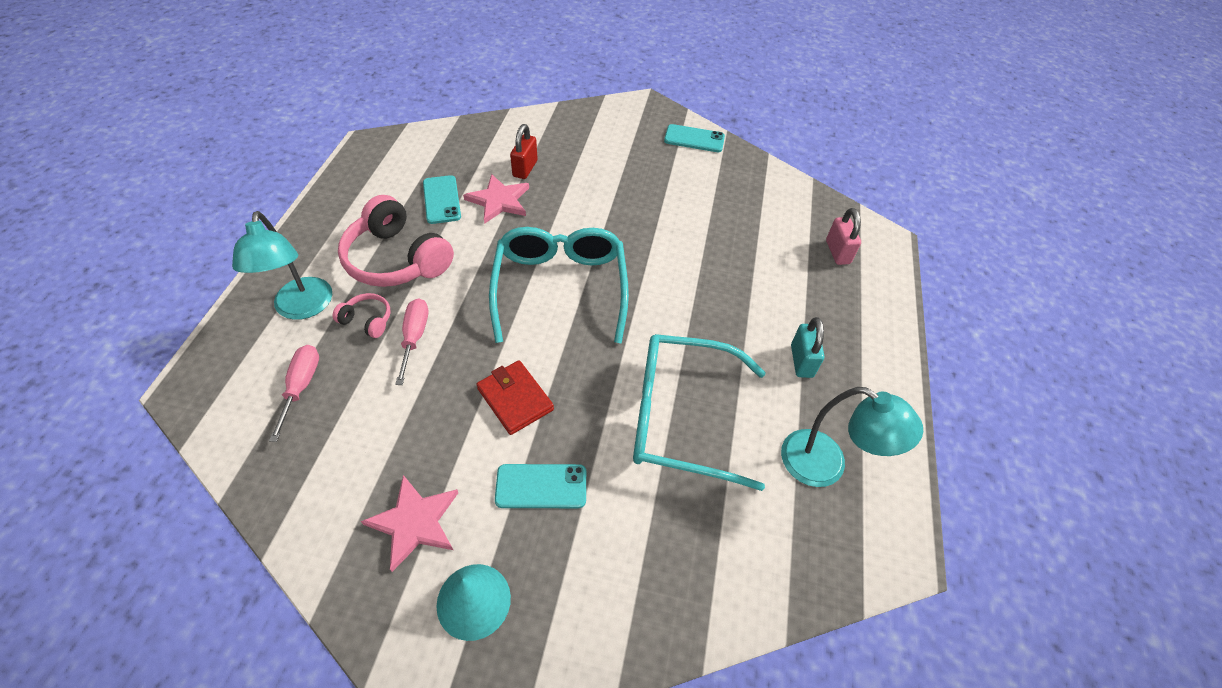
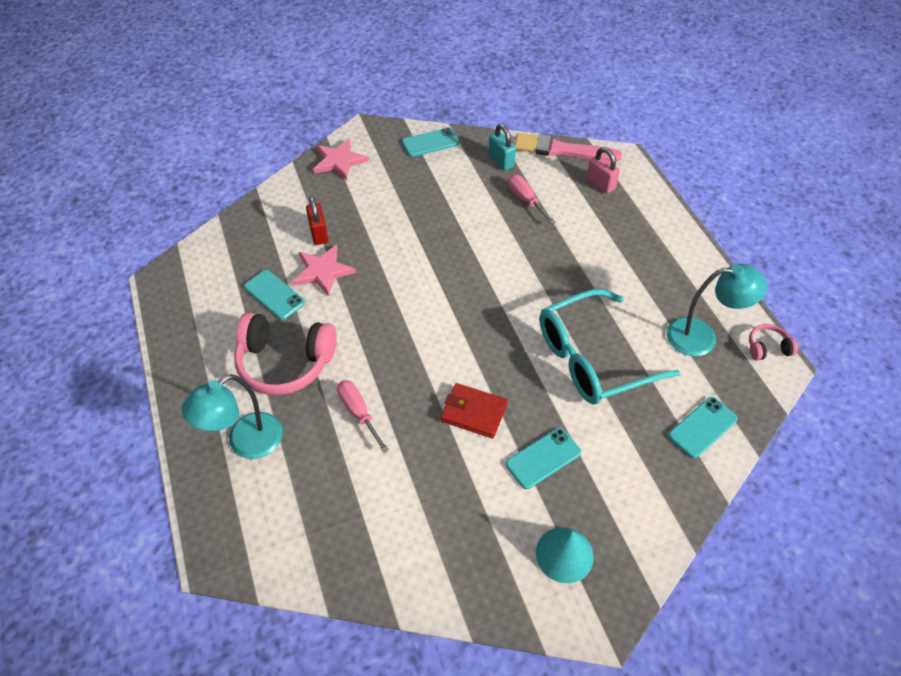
camera: 30 degrees left, 0 degrees up
turquoise lamp [232,211,332,320] -> turquoise lamp turned 90 degrees clockwise [182,374,283,459]
pink screwdriver [269,345,319,442] -> pink screwdriver moved to [508,175,556,224]
pink headphones [333,293,391,338] -> pink headphones moved to [749,324,798,360]
pink star [361,475,458,572] -> pink star moved to [313,139,369,180]
turquoise glasses [489,227,629,344] -> none
turquoise padlock [791,317,824,378] -> turquoise padlock moved to [489,124,516,170]
none -> pink brush [514,133,622,162]
none -> turquoise phone [668,397,738,458]

